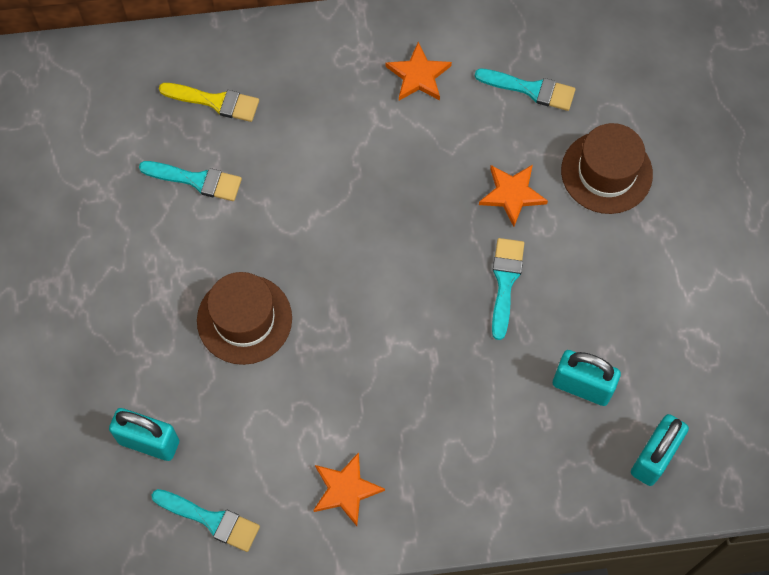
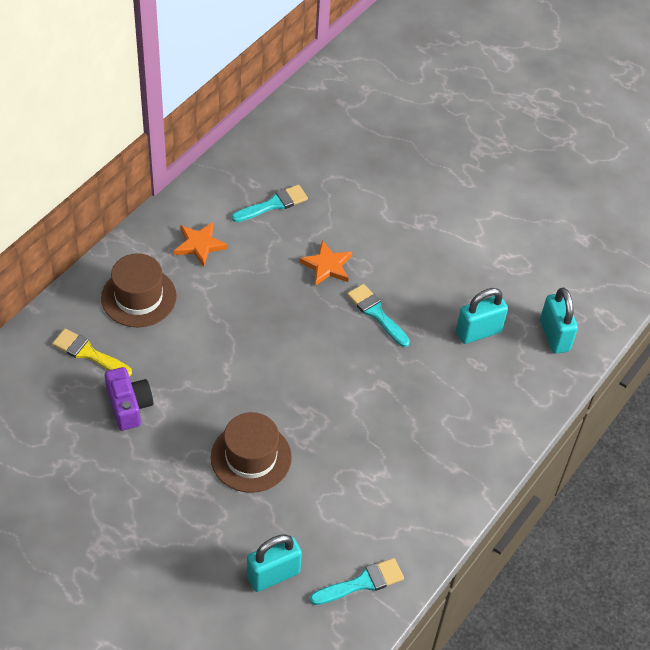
camera: 50 degrees left, 15 degrees down
turquoise brush [139,161,242,201] -> purple camera [105,367,153,431]
yellow brush [159,83,259,122] -> yellow brush turned 120 degrees counterclockwise [52,329,132,377]
orange star [313,452,385,526] -> none
brown hat [561,123,653,214] -> brown hat moved to [101,253,177,327]

